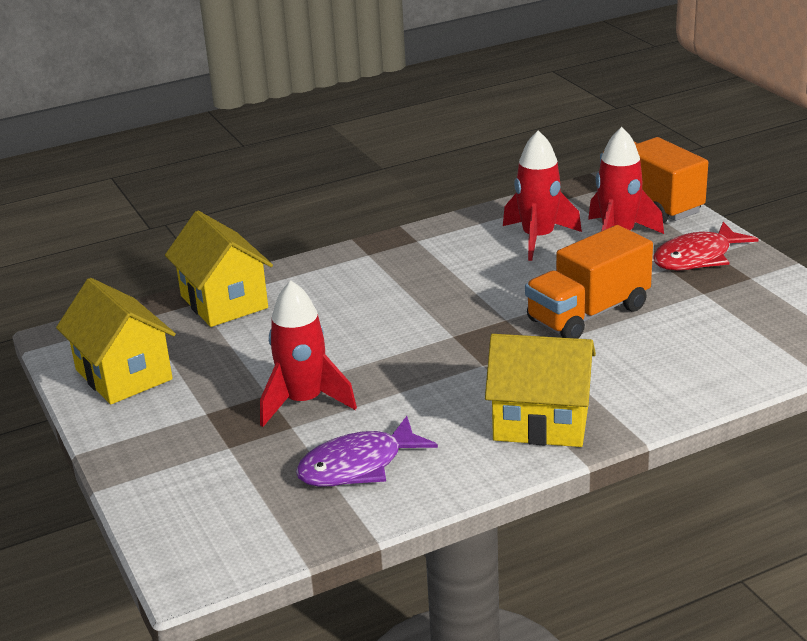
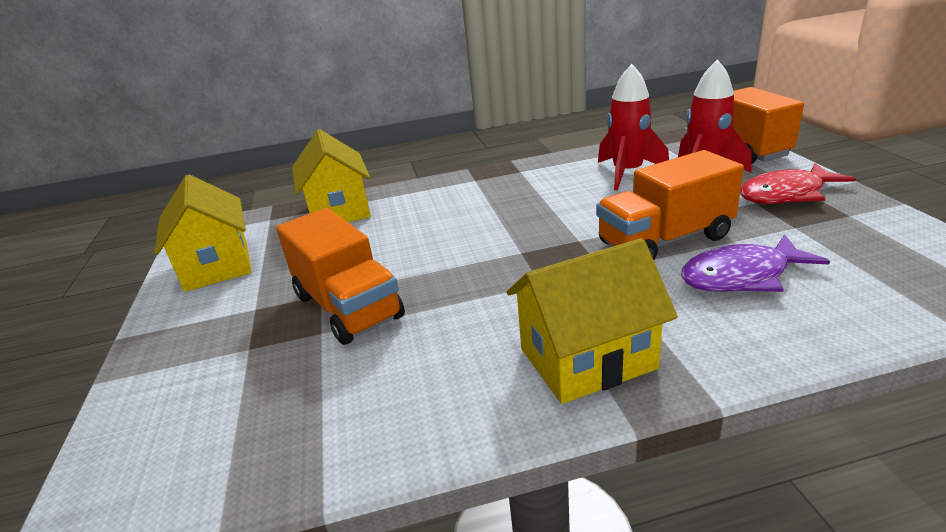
camera: 15 degrees right, 0 degrees up
red rocket [260,280,357,427] -> orange truck [276,208,405,345]
purple fish [296,416,438,487] -> purple fish moved to [681,234,830,292]
yellow house [485,334,596,447] -> yellow house turned 45 degrees counterclockwise [506,238,678,404]

